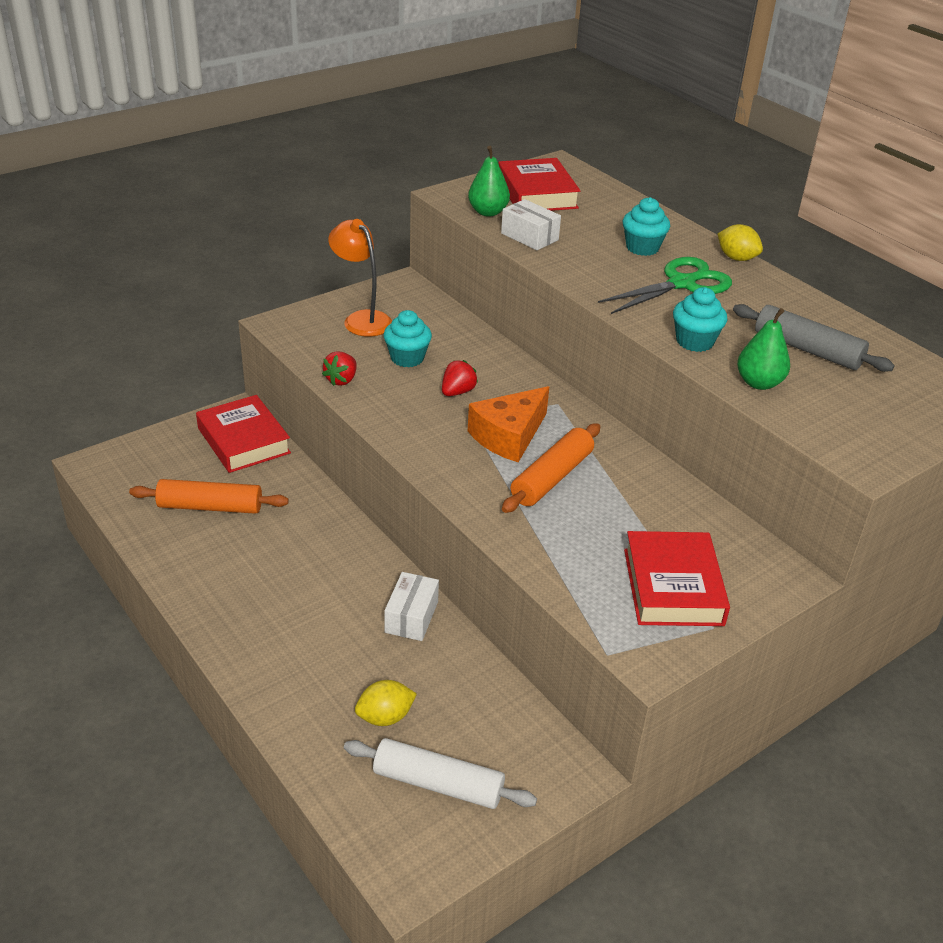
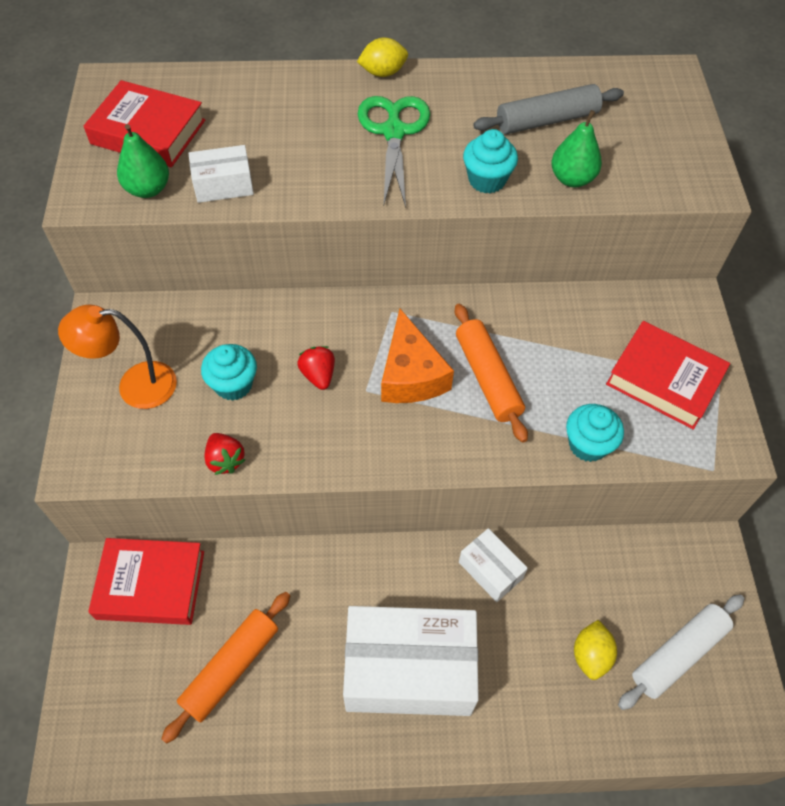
camera: 55 degrees left, 20 degrees up
turquoise cupcake [623,197,670,256] -> turquoise cupcake moved to [566,404,624,462]
none -> white box [343,606,479,716]

